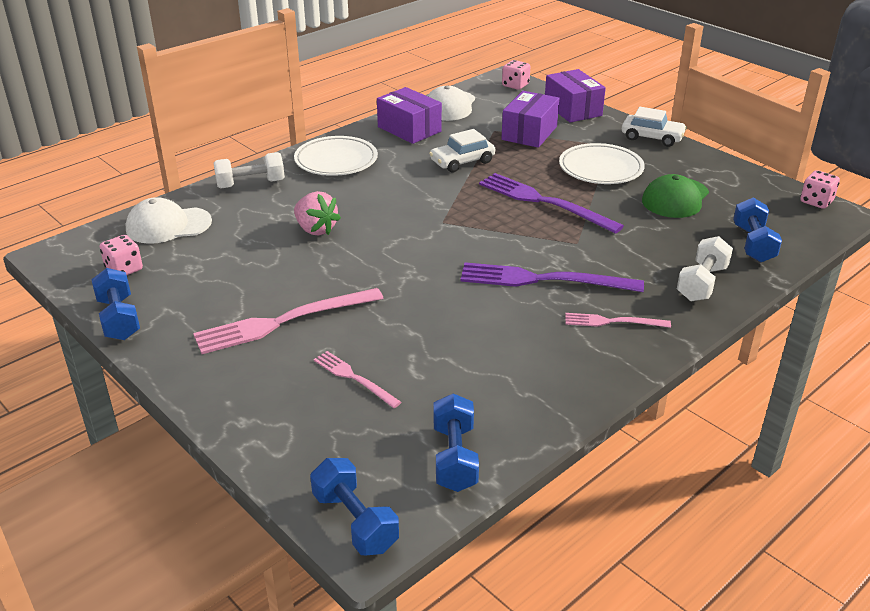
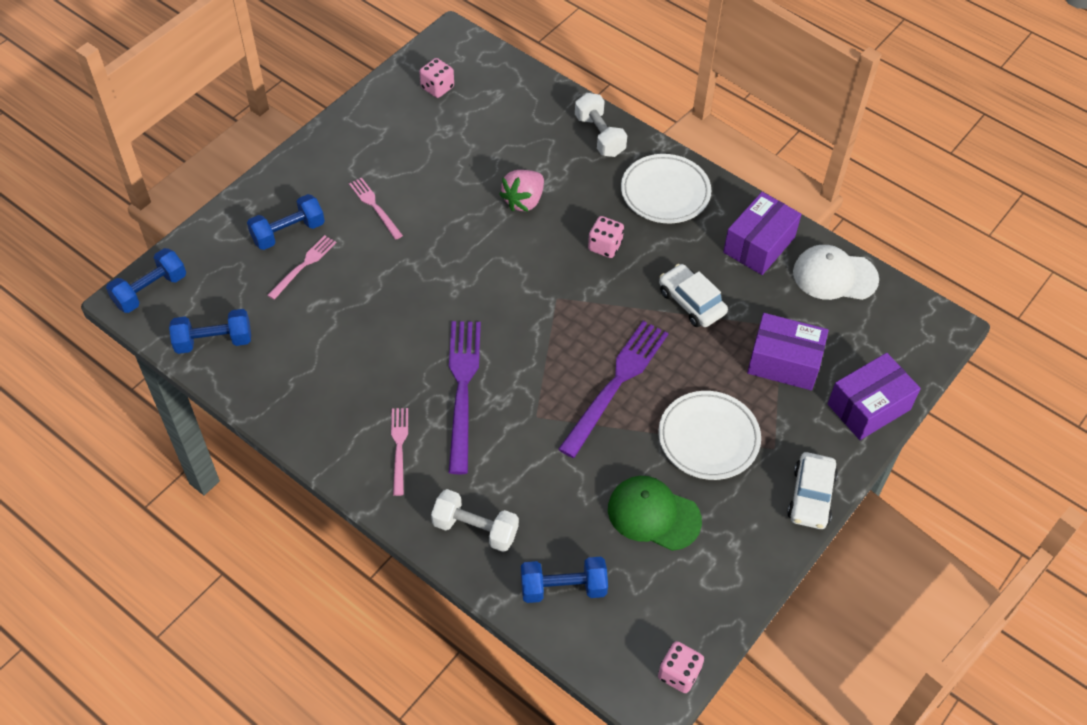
camera: 80 degrees right, 20 degrees up
blue dumbbell [91,268,140,340] -> blue dumbbell moved to [247,194,325,250]
white cap [126,197,212,244] -> none
pink fork [193,288,384,354] -> pink fork [349,178,403,240], size x0.54
pink dice [502,60,530,90] -> pink dice moved to [588,216,624,258]

